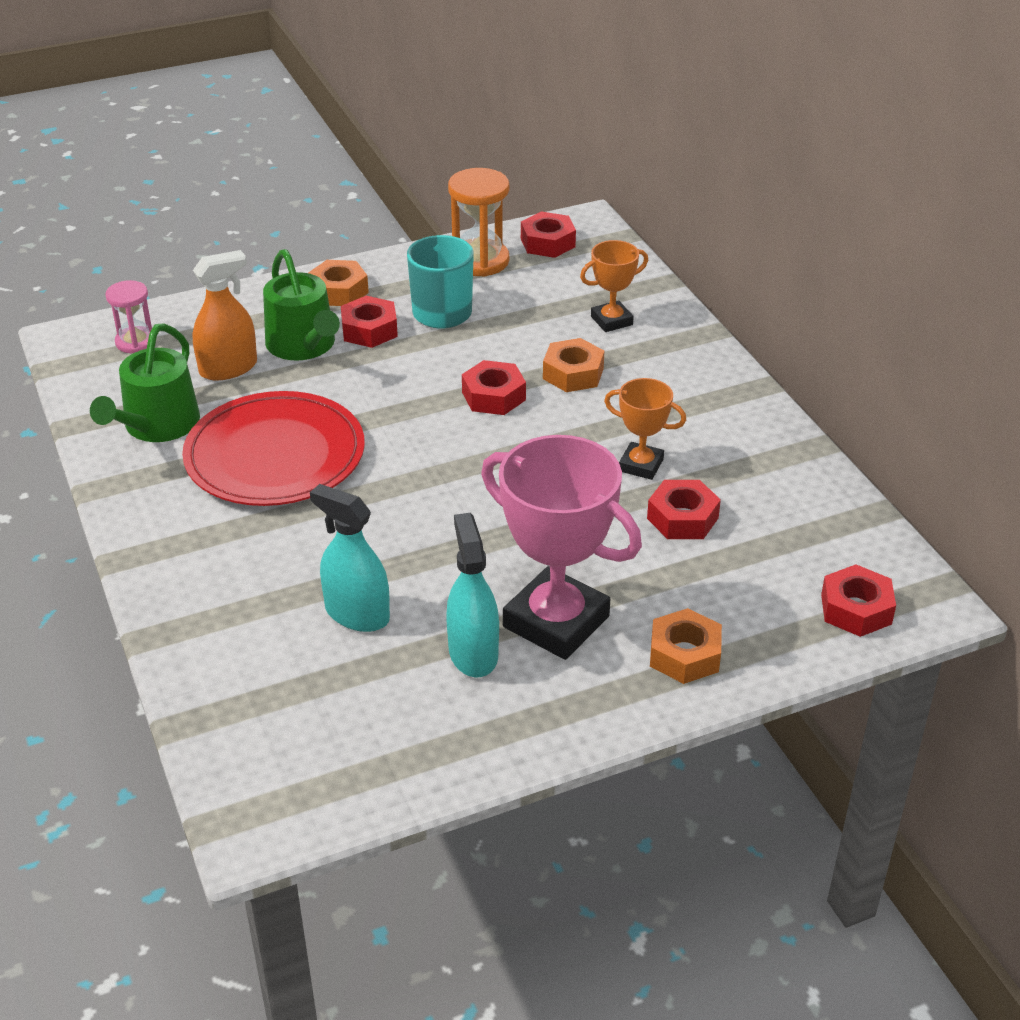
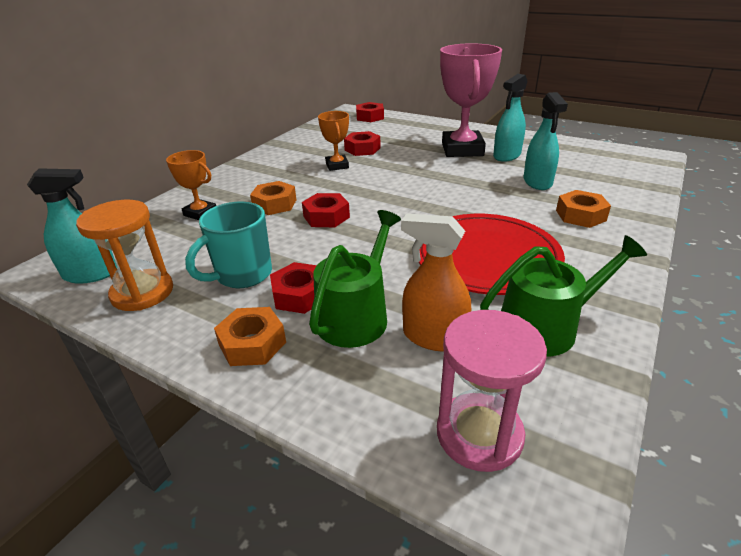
camera: 125 degrees left, 5 degrees down
pink hourglass [105,280,152,353] -> pink hourglass [437,310,547,472], size x1.57
red nut [521,212,576,258] -> turquoise spray bottle [27,168,117,284]
orange nut [650,608,722,684] -> orange nut moved to [556,190,611,228]

